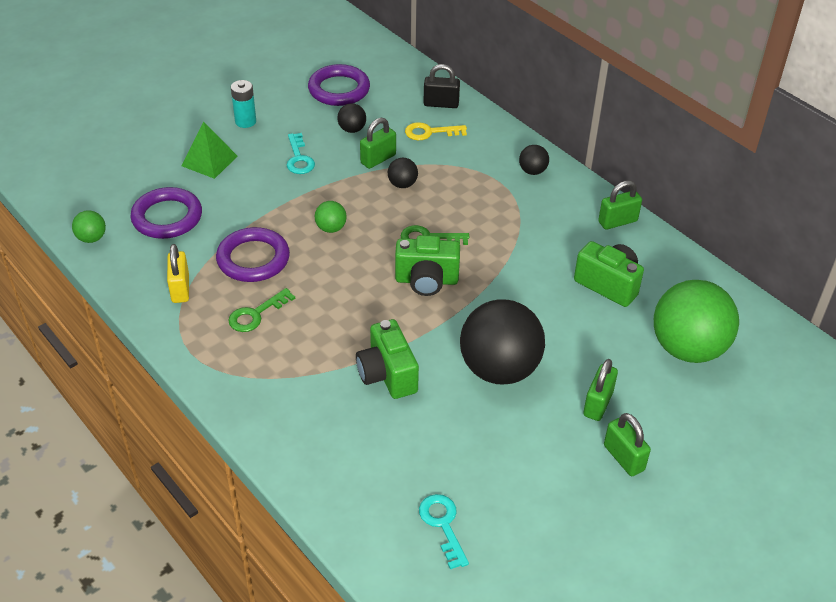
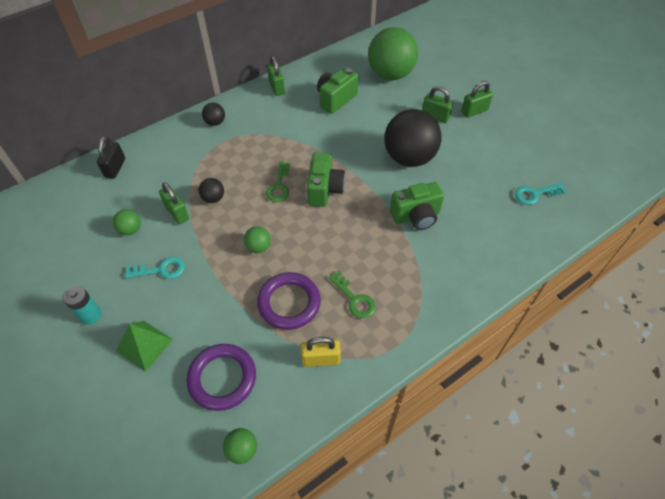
camera: 85 degrees left, 10 degrees up
purple ring [308,64,370,106] -> none
black ball [337,103,366,133] -> green ball [113,209,141,235]
yellow key [405,122,467,140] -> none

